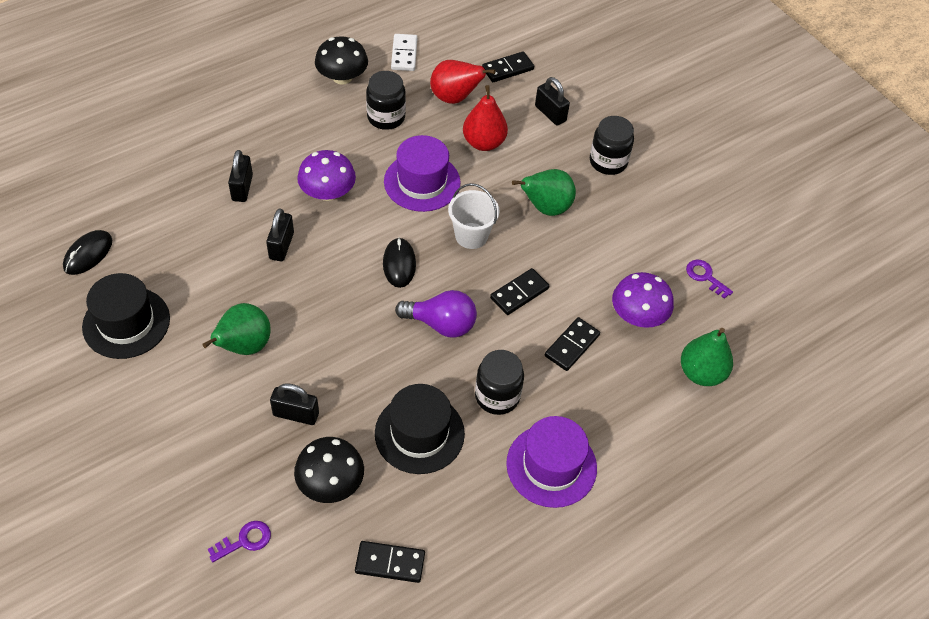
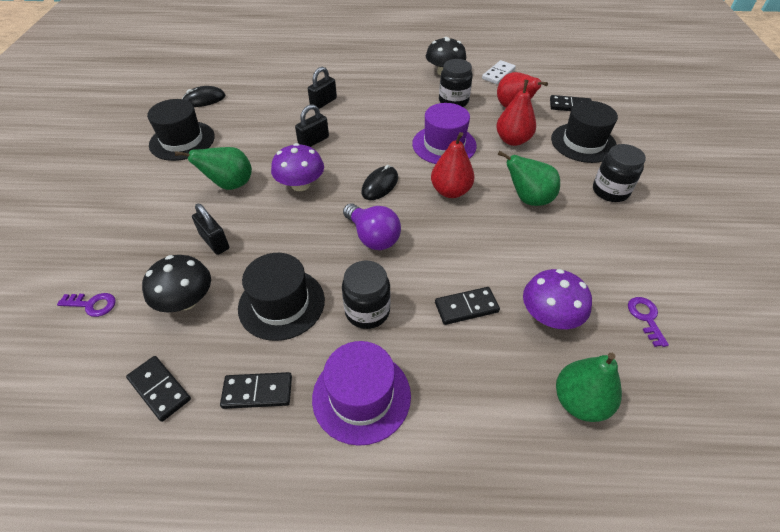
camera: 40 degrees right, 5 degrees down
purple mushroom [297,150,356,201] -> purple mushroom moved to [271,143,324,191]
white bucket [448,183,499,249] -> red pear [431,132,475,198]
black domino [490,268,549,315] -> black domino moved to [220,372,292,409]
black padlock [535,77,570,126] -> black hat [551,101,618,163]

